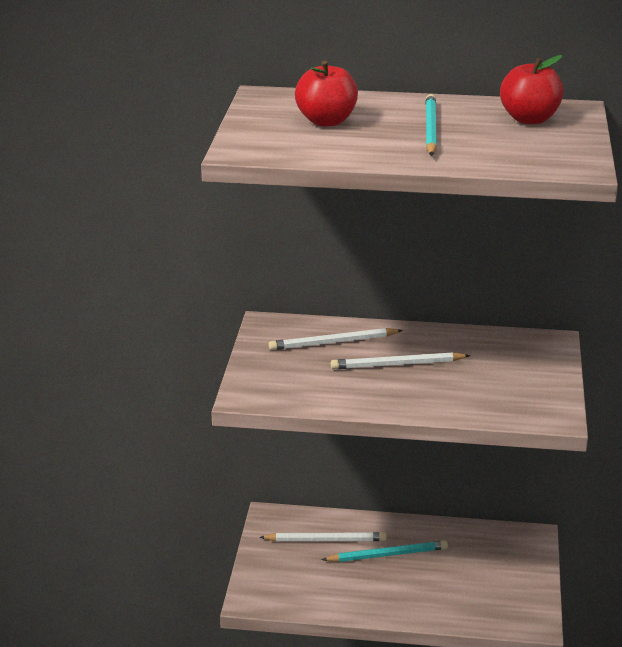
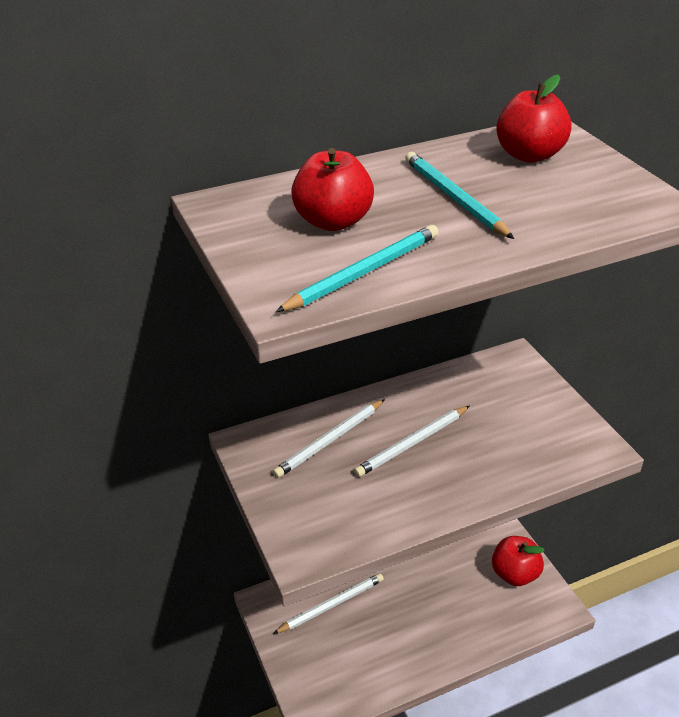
camera: 30 degrees left, 10 degrees up
turquoise pencil [321,540,448,562] -> turquoise pencil moved to [275,225,439,312]
none -> red apple [492,536,545,586]

